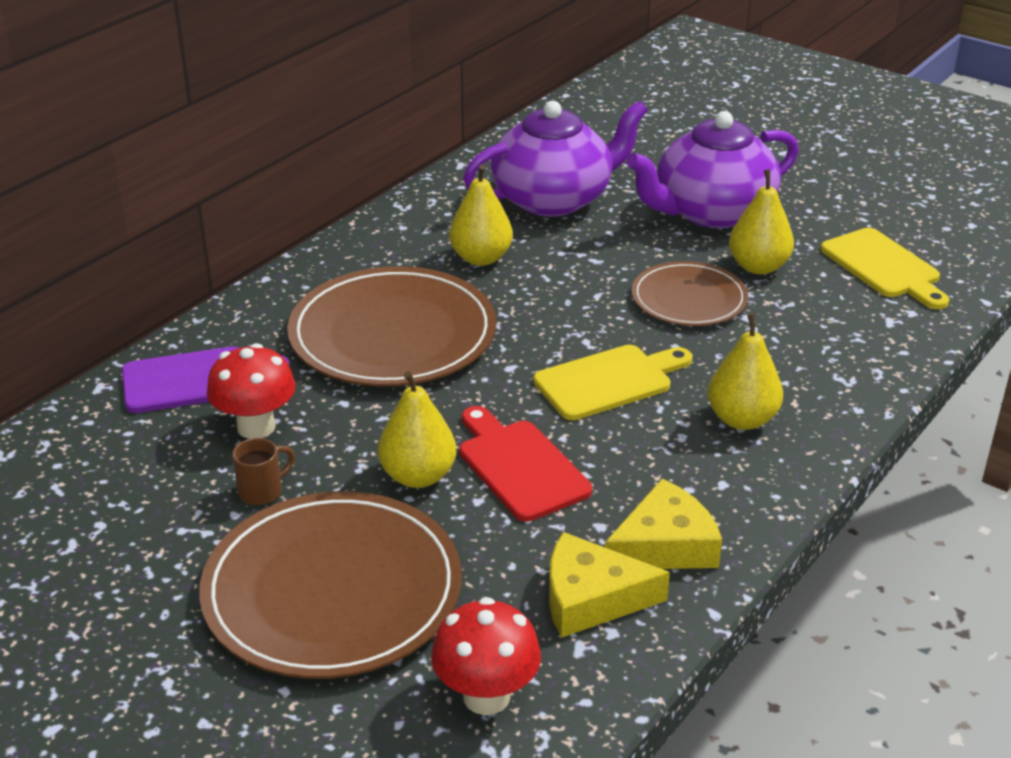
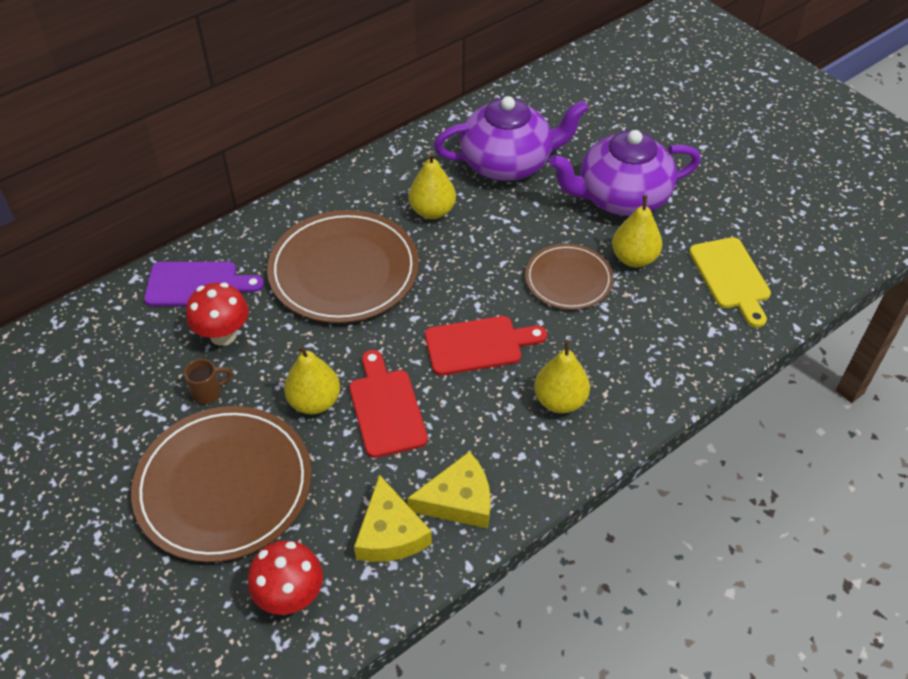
camera: 15 degrees right, 15 degrees up
yellow cutting board [533,345,692,420] -> red cutting board [425,316,547,376]
yellow cheese [549,532,670,638] -> yellow cheese turned 120 degrees counterclockwise [354,474,432,562]

